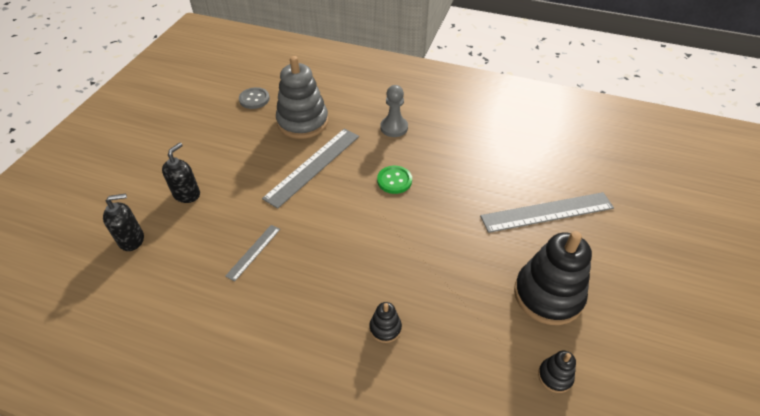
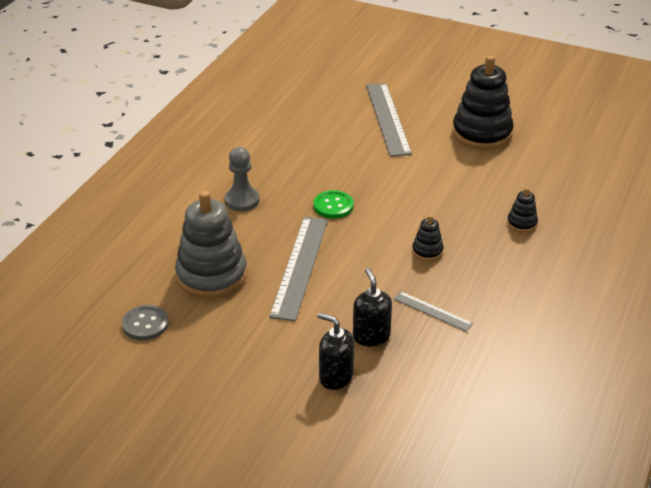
camera: 85 degrees left, 10 degrees down
black soap dispenser [103,194,144,251] -> black soap dispenser moved to [353,268,392,346]
grey ruler [262,129,359,209] -> grey ruler turned 60 degrees clockwise [269,217,328,321]
black stacking toy [538,351,576,393] -> black stacking toy moved to [412,215,444,261]

